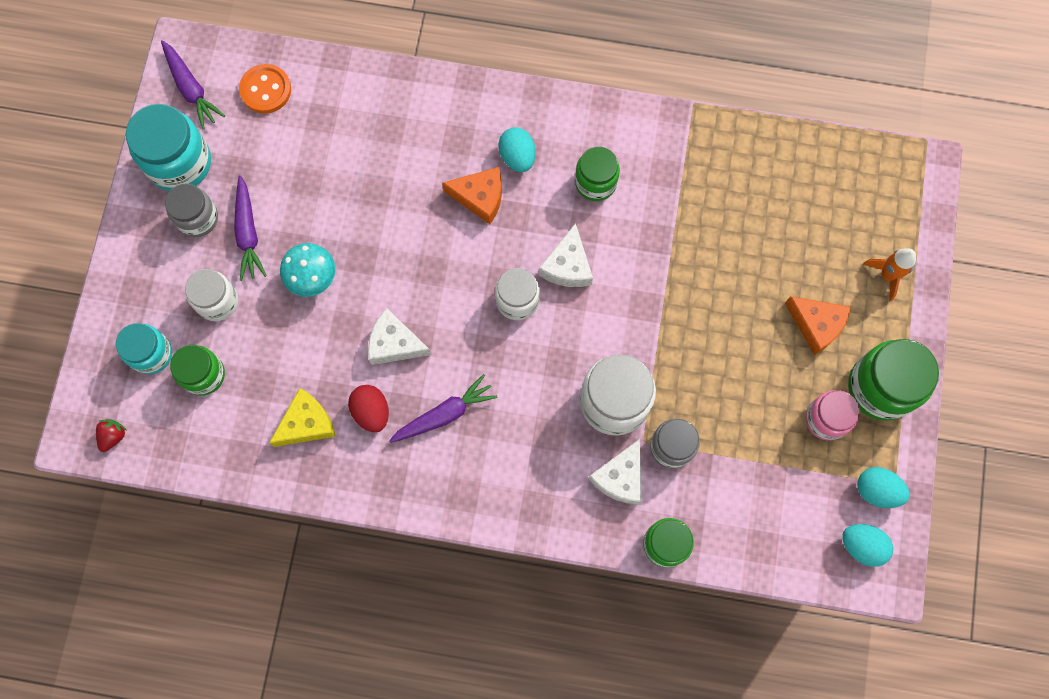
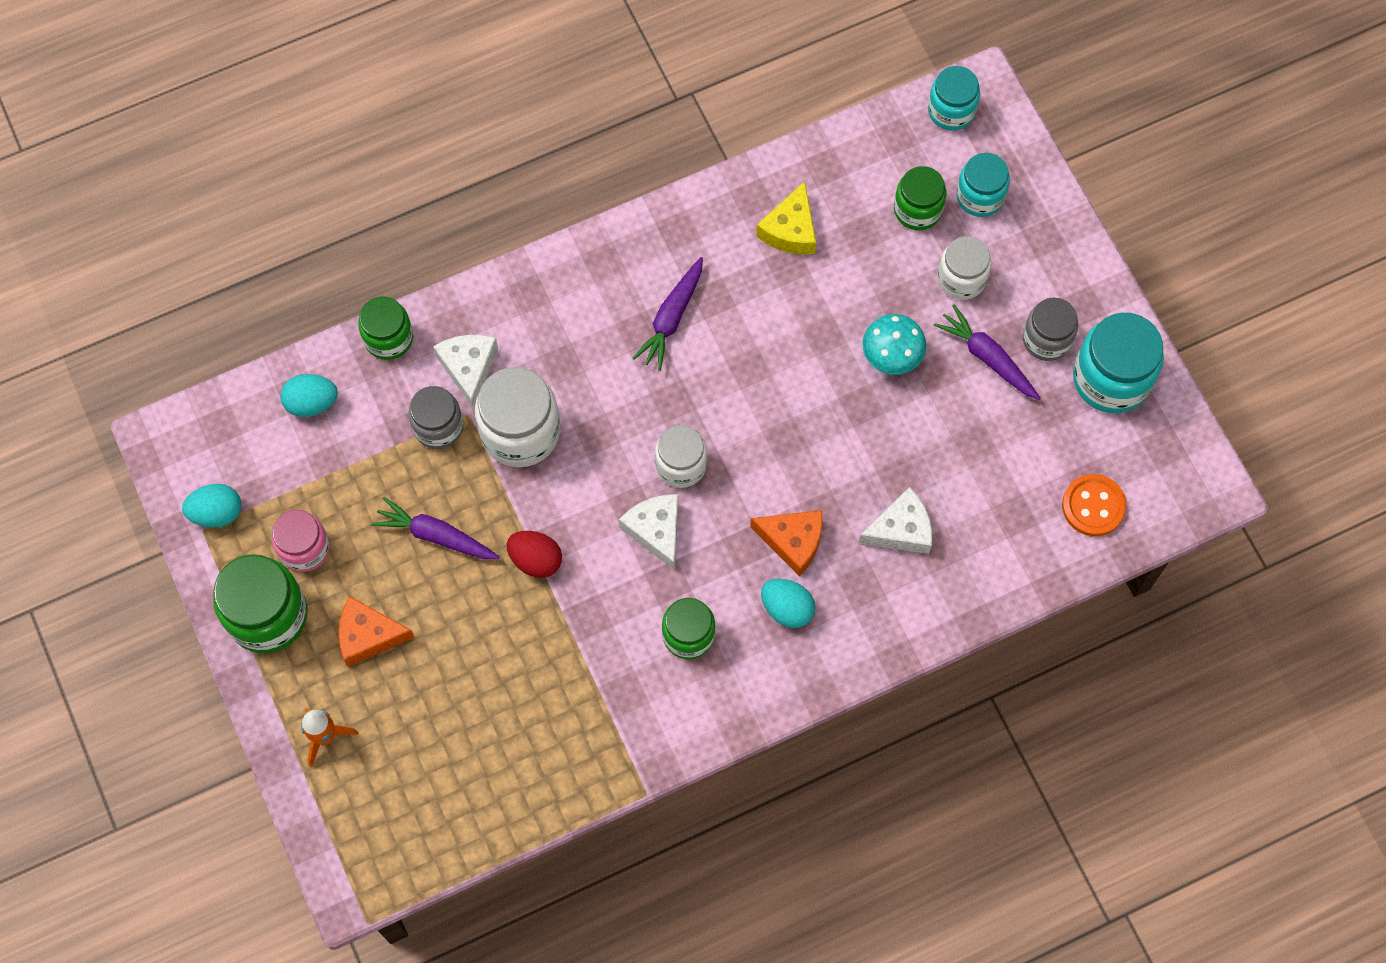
camera: 145 degrees right, 5 degrees down
red strawberry [96,419,127,452] -> turquoise jar [928,66,980,131]
purple carrot [161,40,225,129] -> purple carrot moved to [371,497,500,559]
red egg [348,385,389,432] -> red egg moved to [507,531,562,578]
white cheese [368,308,432,365] -> white cheese moved to [859,487,932,554]
orange cheese [442,167,502,224] -> orange cheese turned 135 degrees counterclockwise [750,510,823,577]
turquoise egg [842,524,893,567] -> turquoise egg moved to [280,374,338,417]

